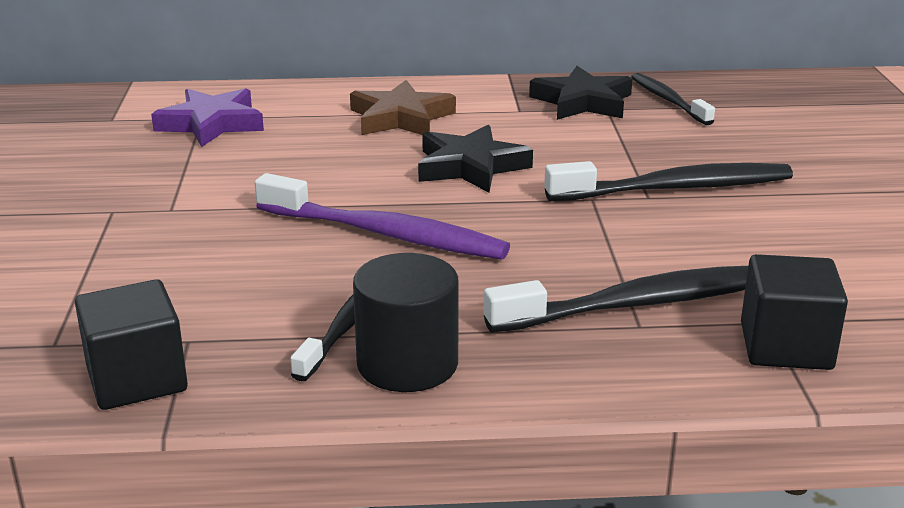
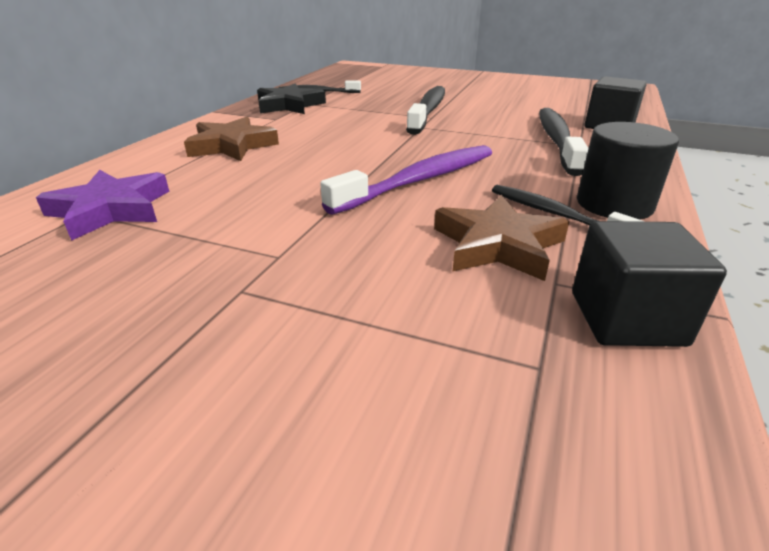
camera: 65 degrees left, 5 degrees up
black star [418,125,533,193] -> none
none -> brown star [434,195,569,281]

